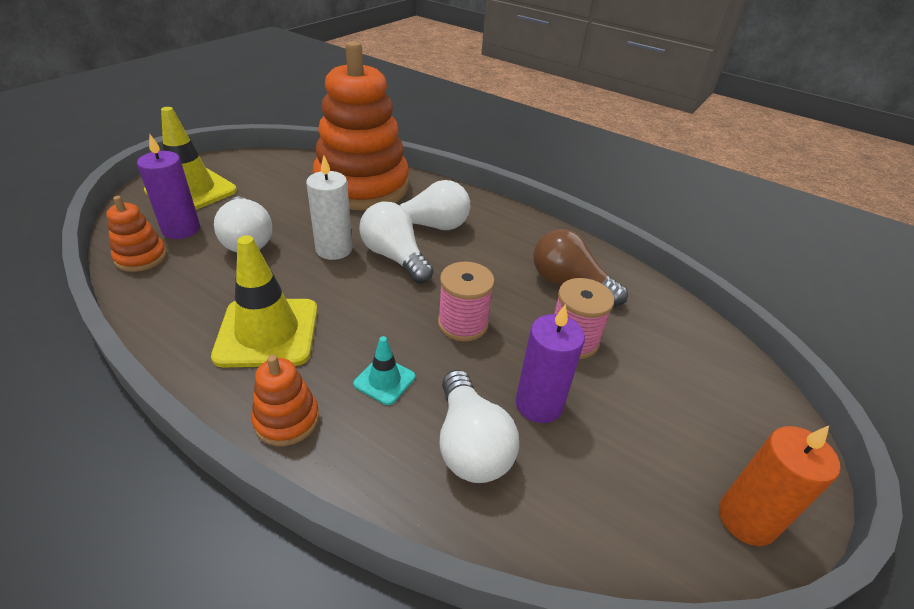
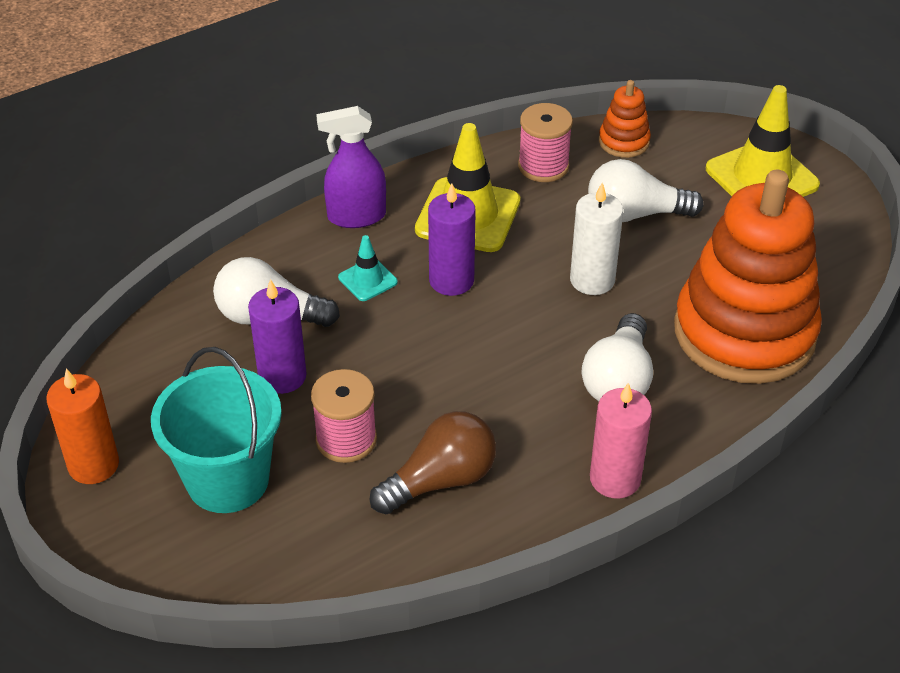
camera: 115 degrees right, 5 degrees up
purple candle [137,134,200,239] -> purple candle moved to [428,184,476,296]
orange stacking toy [251,355,319,446] -> purple spray bottle [316,106,386,228]
white light bulb [359,201,433,283] -> none
pink spool [438,262,495,341] -> pink spool moved to [518,103,573,182]
none -> turquoise bucket [151,347,282,513]
none -> pink candle [590,383,652,498]

